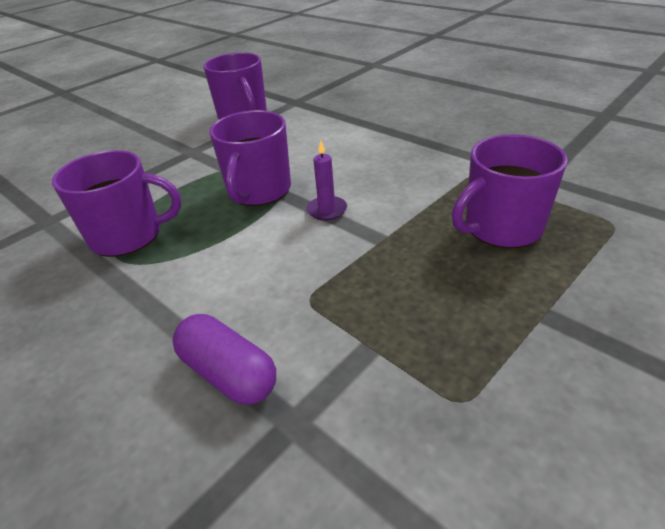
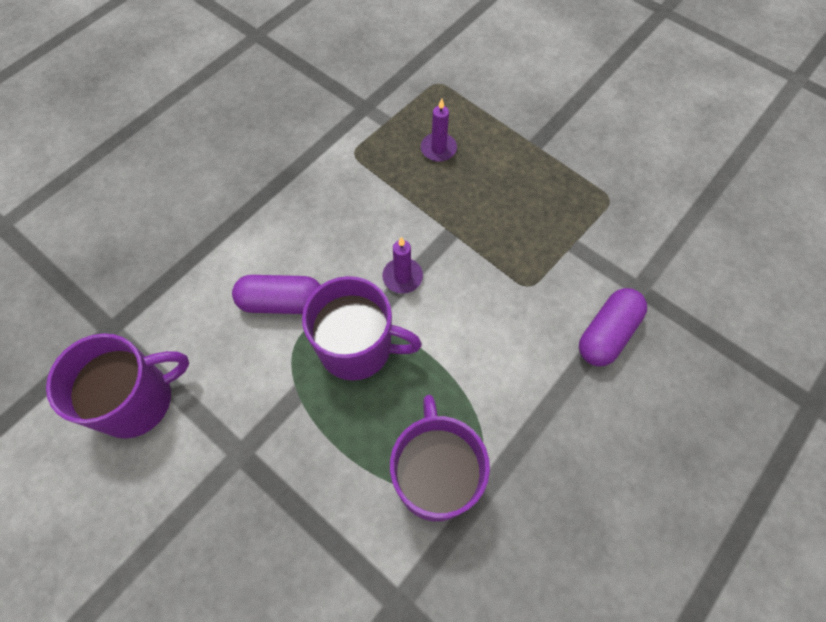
camera: 95 degrees left, 25 degrees up
purple mug [452,134,568,248] -> purple candle [421,98,457,162]
none -> purple capsule [232,275,320,314]

